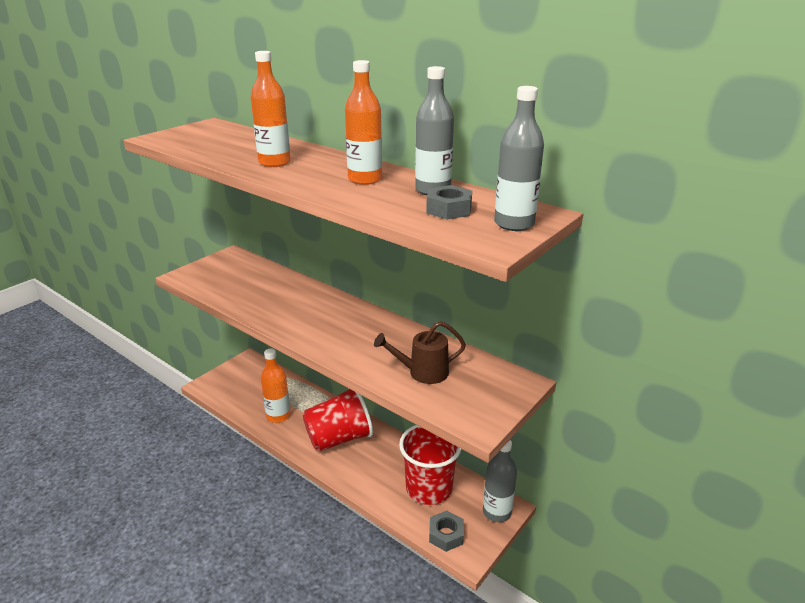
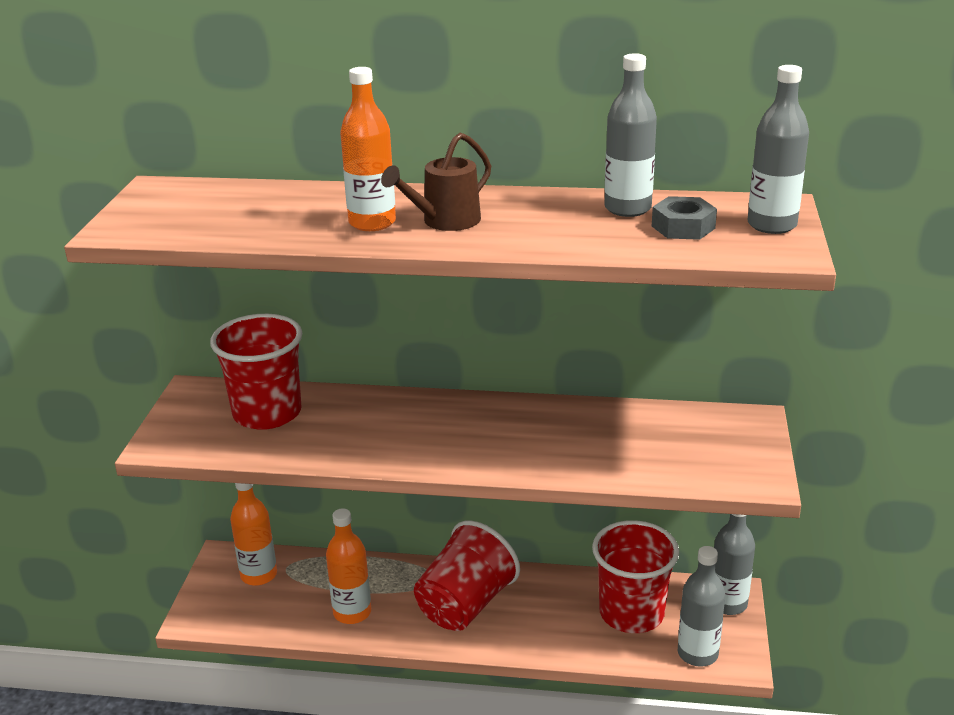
camera: 30 degrees left, 0 degrees up
orange bottle [345,60,382,185] -> orange bottle moved to [230,483,277,586]
brown watering can [374,321,466,384] -> brown watering can moved to [381,132,491,231]
grey nut [429,511,464,552] -> grey bottle [678,546,725,667]
none -> red cup [210,314,302,430]

